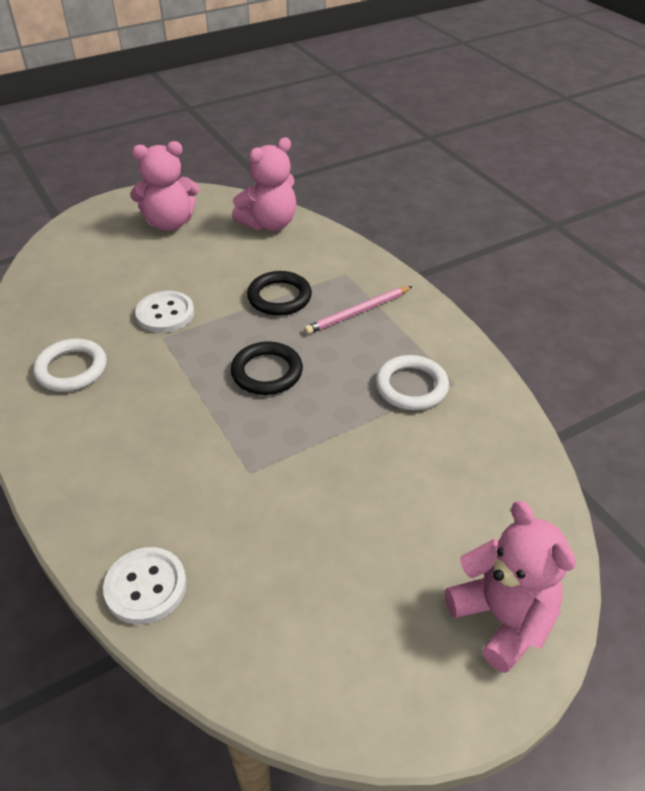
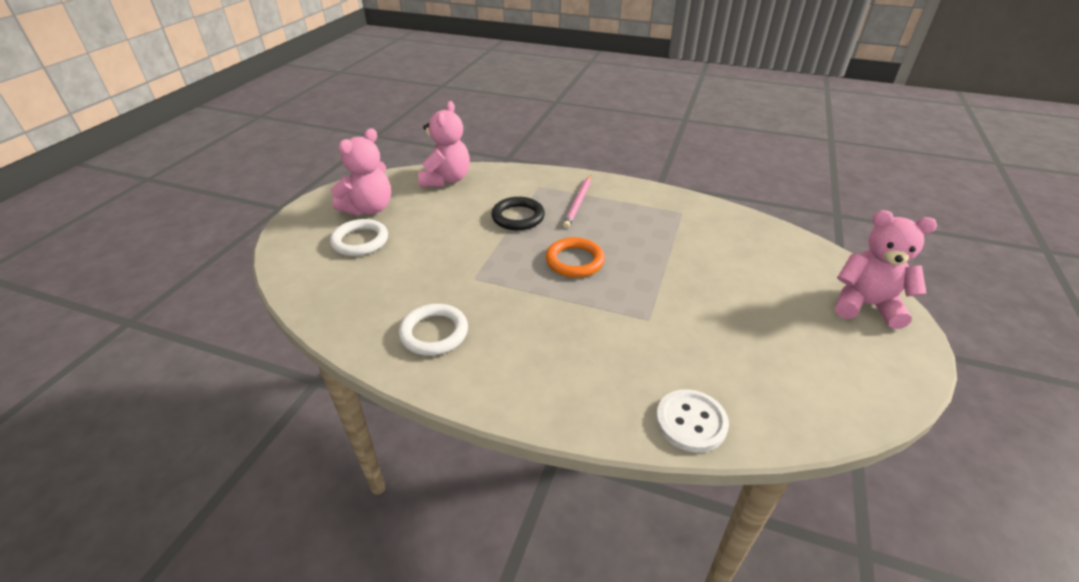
camera: 40 degrees left, 5 degrees down
white button [135,291,194,333] -> none
black ring [231,342,303,395] -> orange ring [546,237,605,278]
white ring [375,355,449,410] -> white ring moved to [330,219,388,256]

